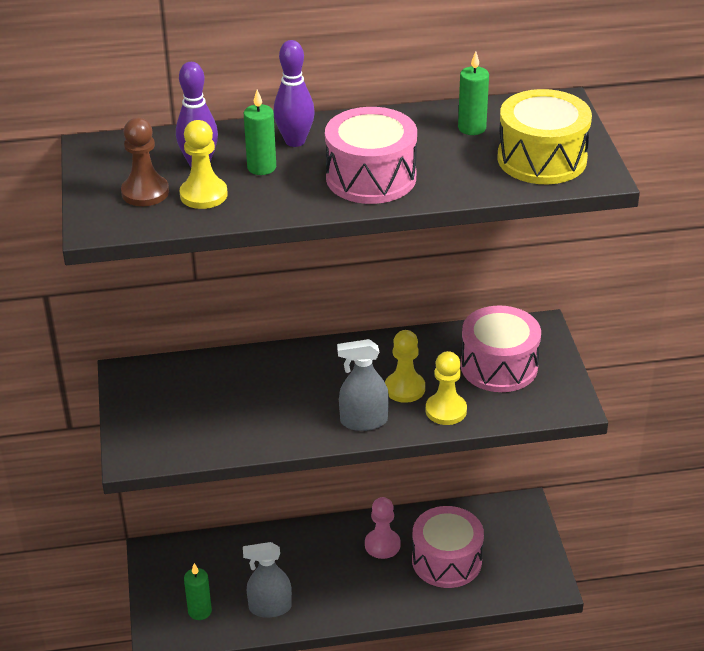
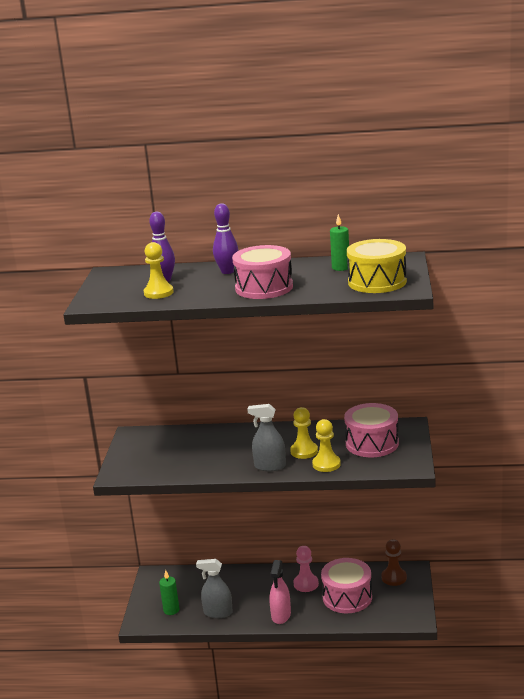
camera: 15 degrees right, 15 degrees down
brown pawn [121,118,169,206] -> brown pawn moved to [381,539,407,586]
green candle [244,89,276,175] -> none
none -> pink spray bottle [269,560,291,624]

